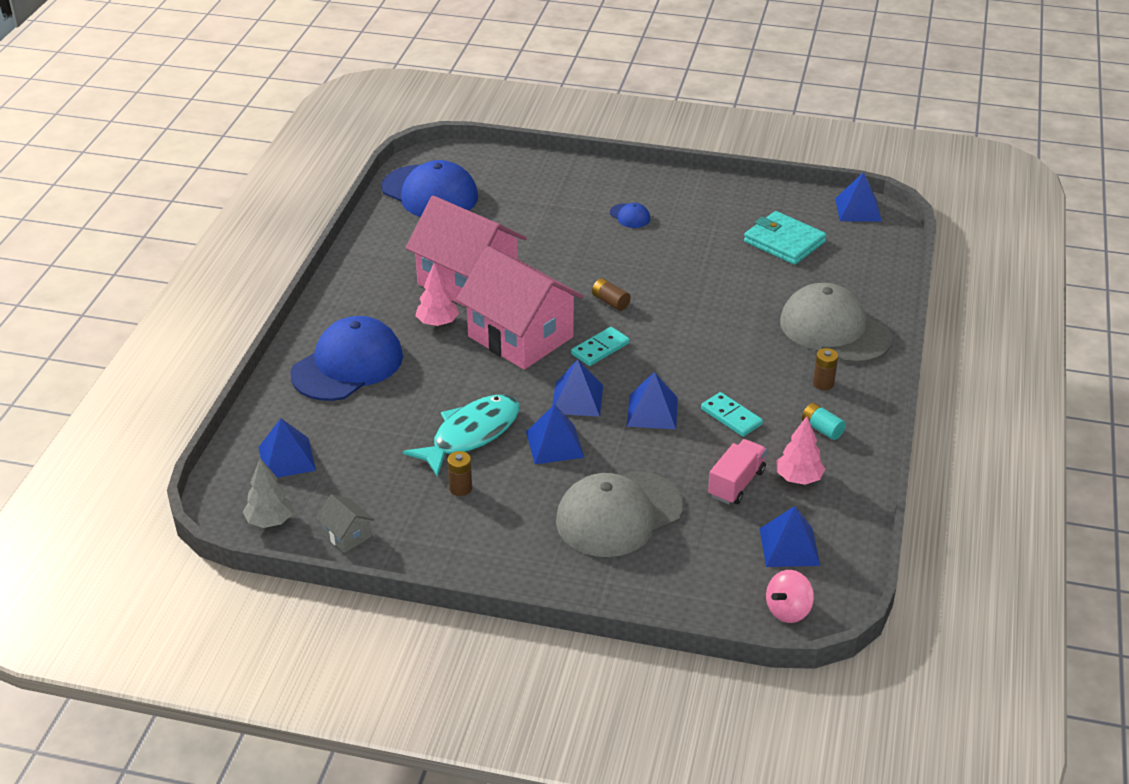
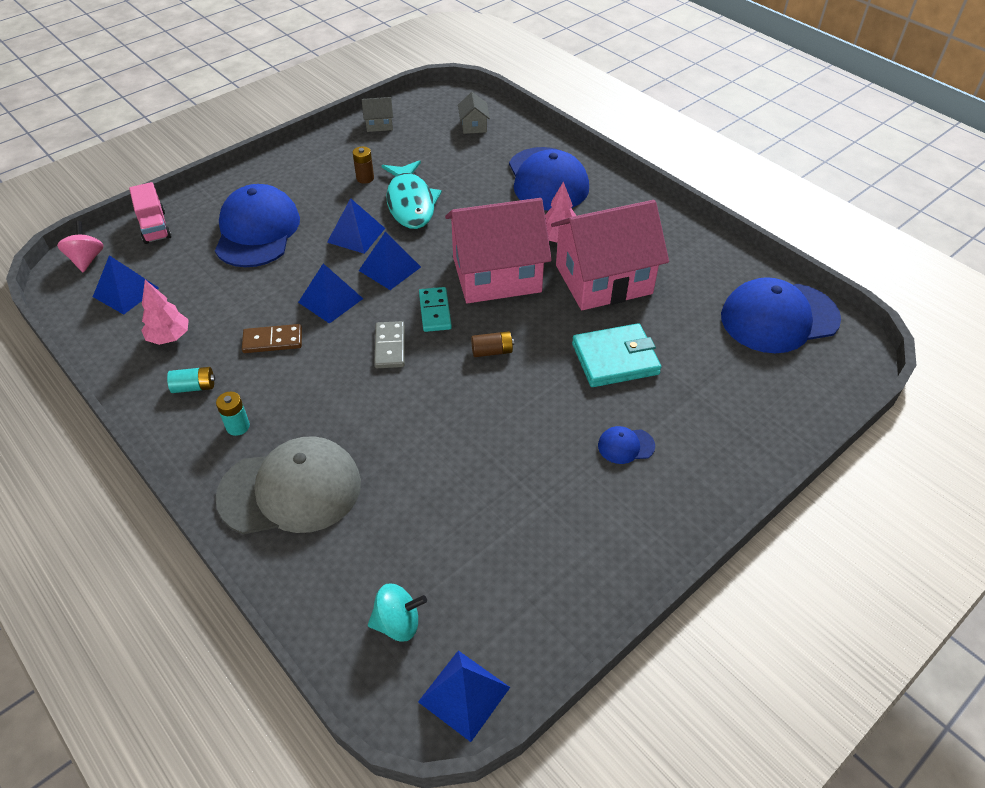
camera: 125 degrees right, 10 degrees up
grey tree [243,458,293,528] -> none
blue pyramid [259,418,316,478] -> grey house [458,92,490,134]
grey cap [556,471,684,557] -> blue cap [215,184,300,267]
turquoise domino [701,392,763,437] -> brown domino [242,324,302,353]
pink truck [708,439,767,504] -> pink truck moved to [129,182,171,244]
turquoise wallet [744,211,826,265] -> turquoise wallet moved to [572,323,662,387]
brown battery [813,348,838,390] -> turquoise battery [216,392,250,436]
none -> turquoise spinning top [368,584,427,642]
none -> grey domino [374,321,405,368]

